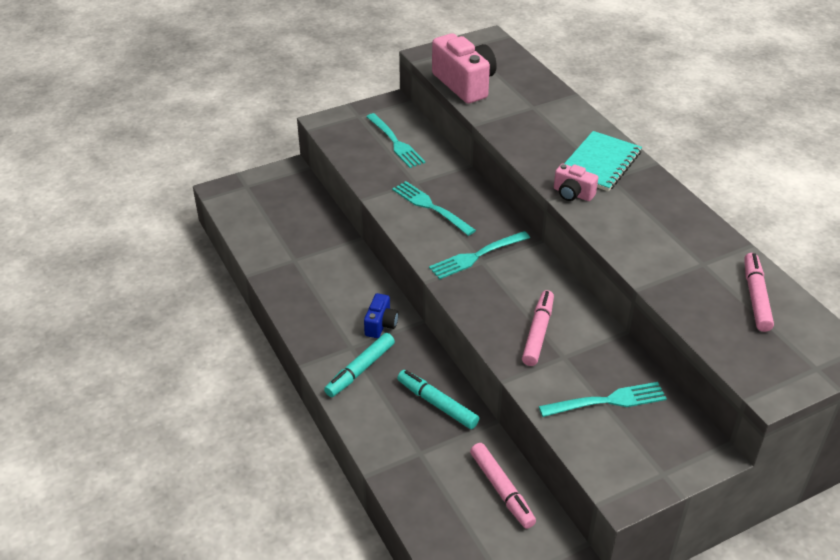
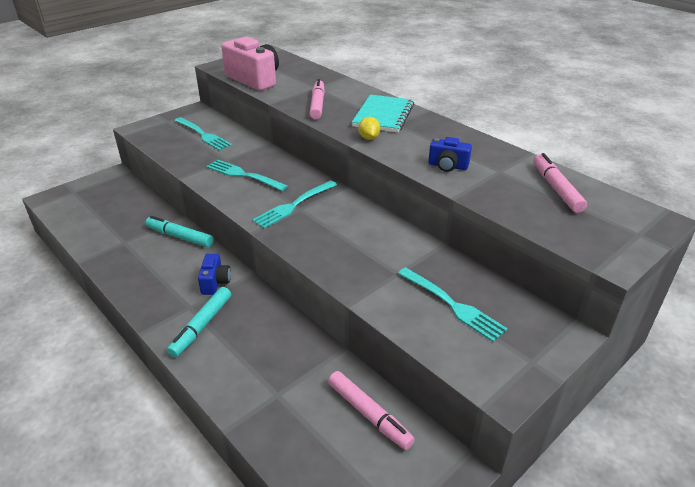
camera: 15 degrees left, 5 degrees down
turquoise marker [397,370,479,429] -> turquoise marker moved to [145,216,214,247]
pink marker [522,290,554,366] -> pink marker moved to [309,79,325,120]
turquoise fork [539,382,667,417] -> turquoise fork turned 75 degrees clockwise [398,267,508,342]
pink camera [554,164,598,201] -> yellow lemon [358,117,380,140]
none -> blue camera [428,137,472,172]

